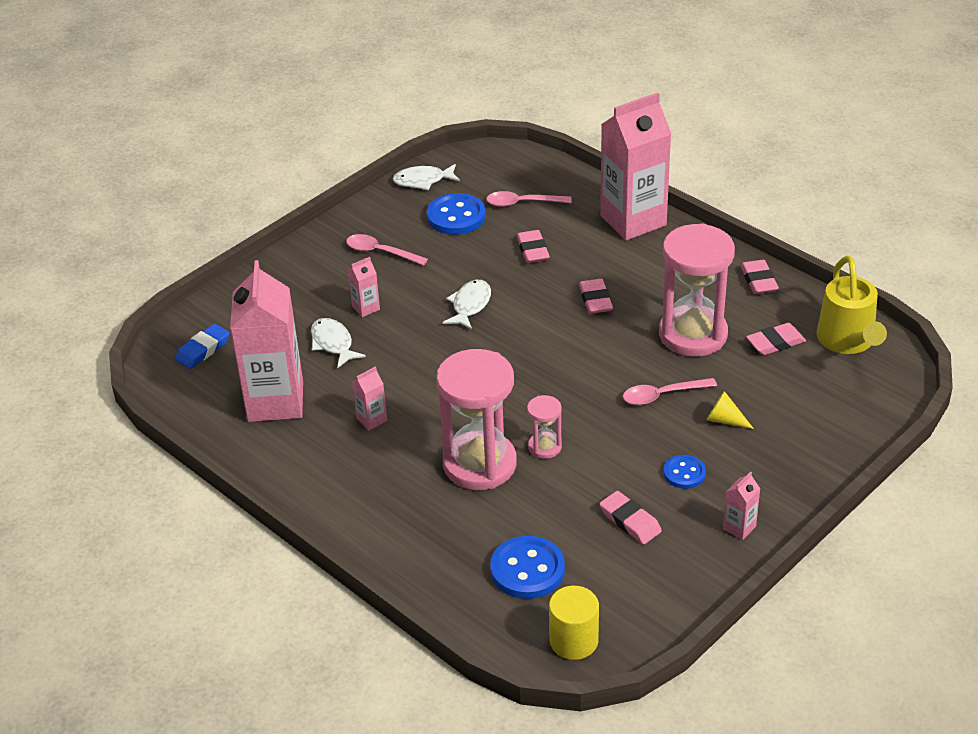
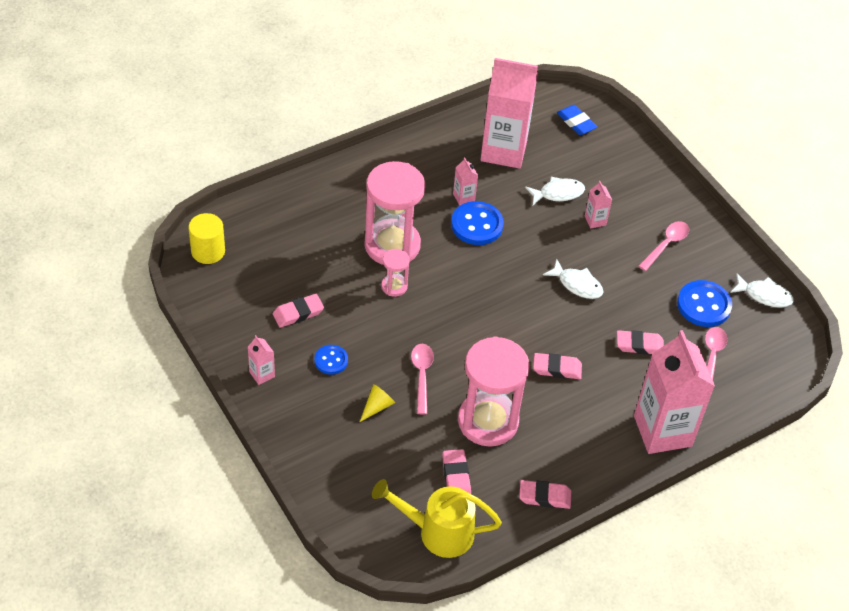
camera: 100 degrees right, 10 degrees up
white fish [393,164,460,190] -> white fish turned 105 degrees clockwise [730,274,794,308]
blue button [490,536,565,599] -> blue button moved to [451,201,504,245]

